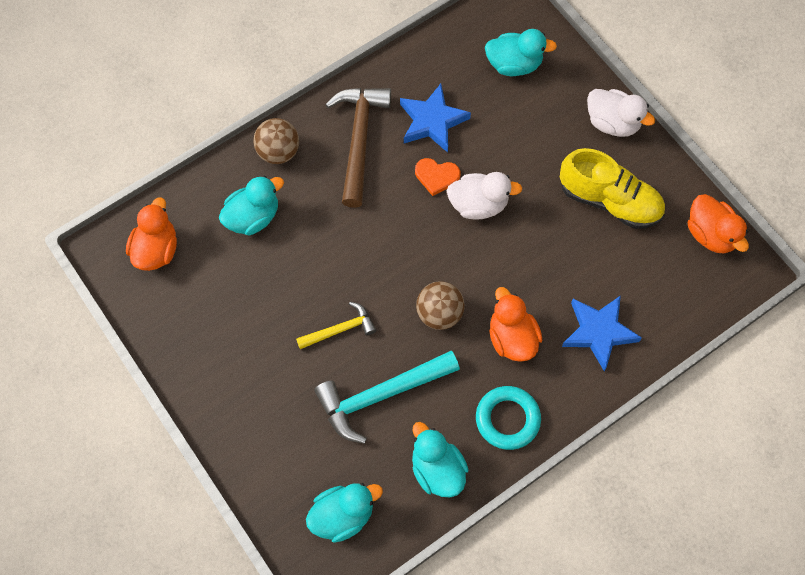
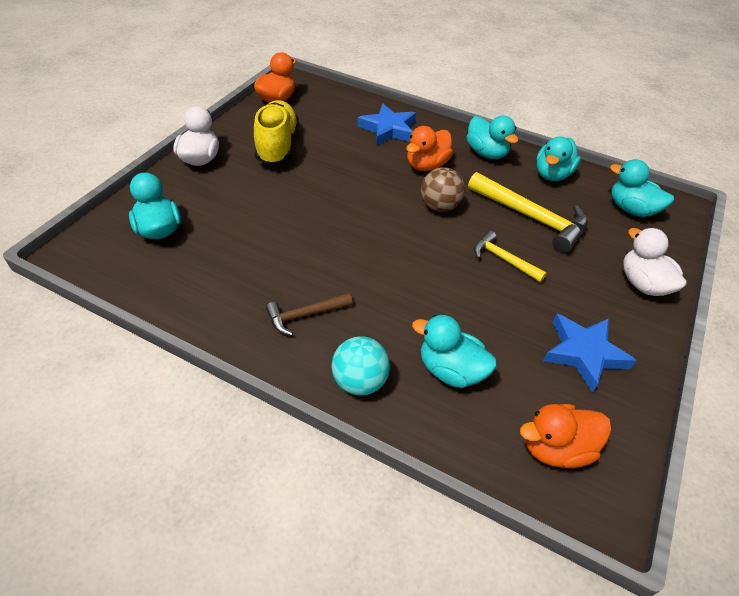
camera: 120 degrees left, 20 degrees down
brown ball [253,118,299,164] -> turquoise ball [331,336,390,396]
turquoise hammer [314,351,460,444] -> yellow hammer [468,172,588,253]
brown hammer [325,88,391,208] -> brown hammer [266,293,353,336], size x0.56
blue star [400,84,471,153] -> blue star moved to [543,314,637,393]
orange heart [415,158,460,196] -> none
white duck [447,172,522,220] -> white duck moved to [623,228,687,296]
turquoise ring [476,386,541,450] -> turquoise duck [467,116,518,159]

